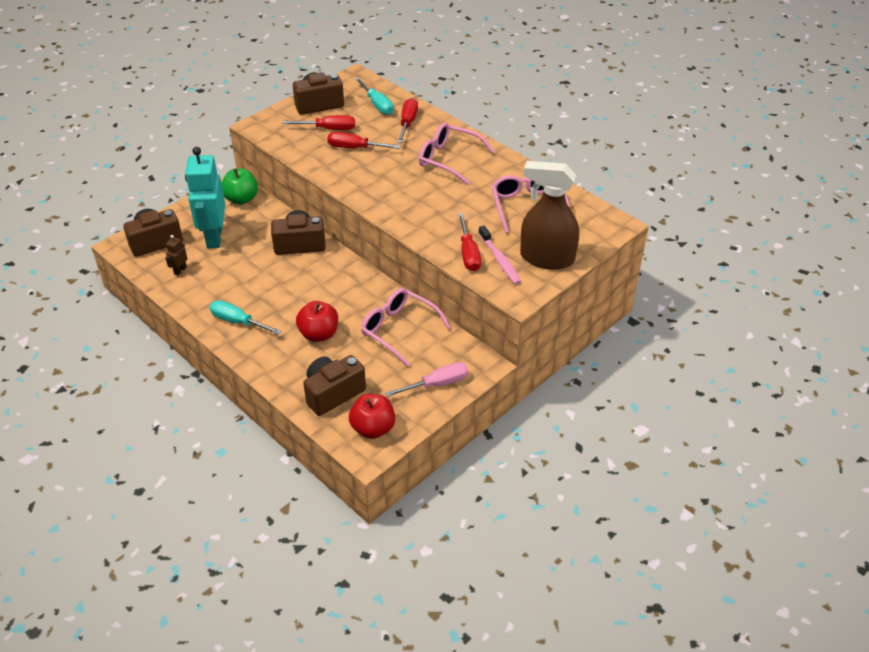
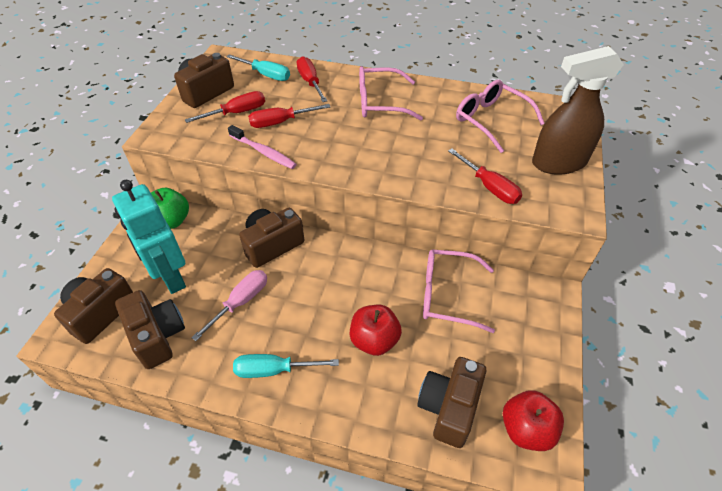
camera: 30 degrees left, 5 degrees up
brown robot [166,235,187,276] -> brown camera [115,290,185,369]
pink screwdriver [385,362,468,397] -> pink screwdriver moved to [191,270,267,341]
pink toothbrush [478,225,521,285] -> pink toothbrush moved to [228,125,297,169]

